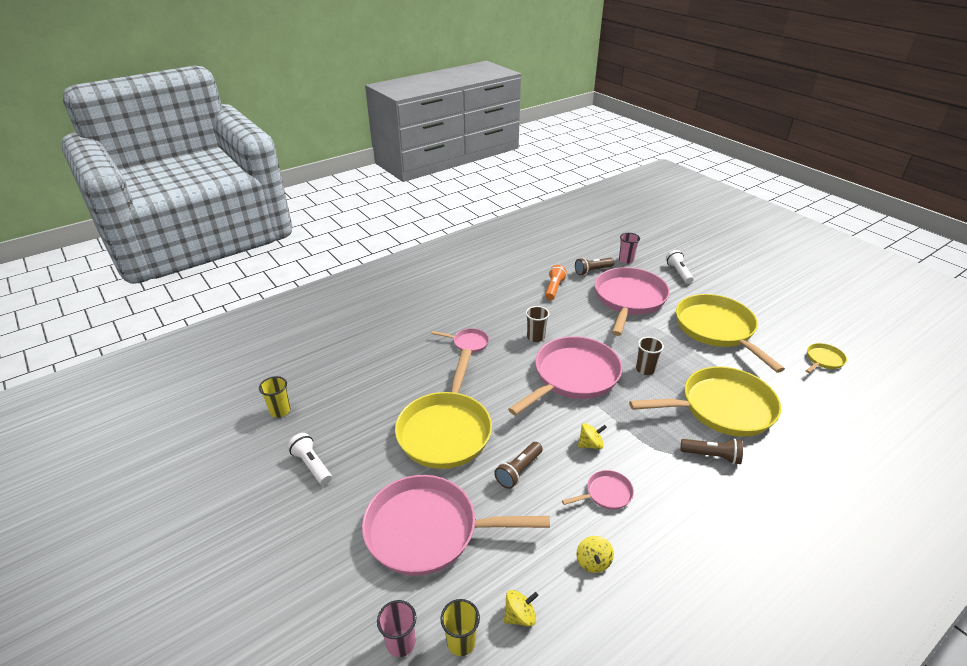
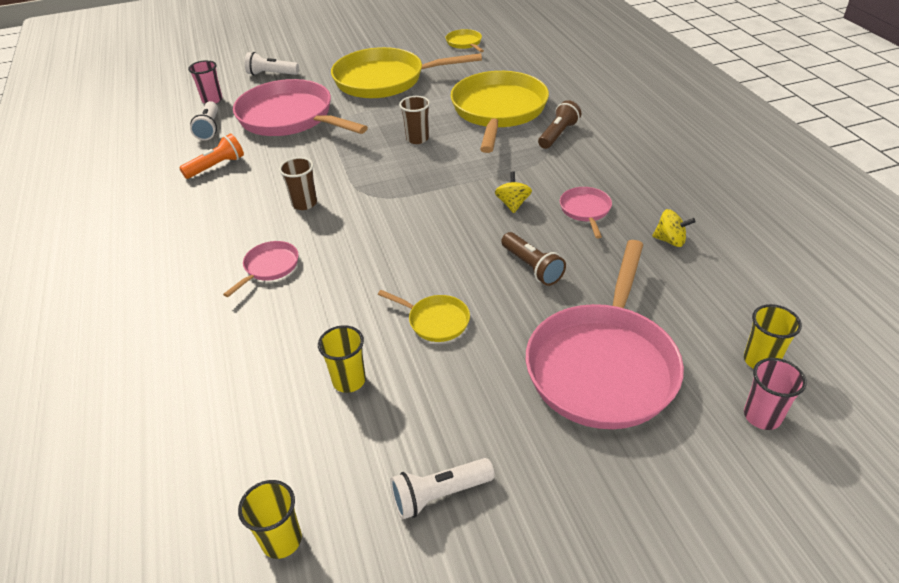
camera: 70 degrees left, 5 degrees up
yellow pan [395,349,492,469] -> yellow pan [378,290,470,342], size x0.44
yellow spinning top [504,590,538,627] -> none
pink pan [508,336,622,416] -> none
orange flashlight [545,265,567,300] -> orange flashlight turned 105 degrees clockwise [179,133,244,179]
brown flashlight [575,258,614,275] -> white flashlight [190,101,218,140]
none -> yellow cup [318,325,366,393]

